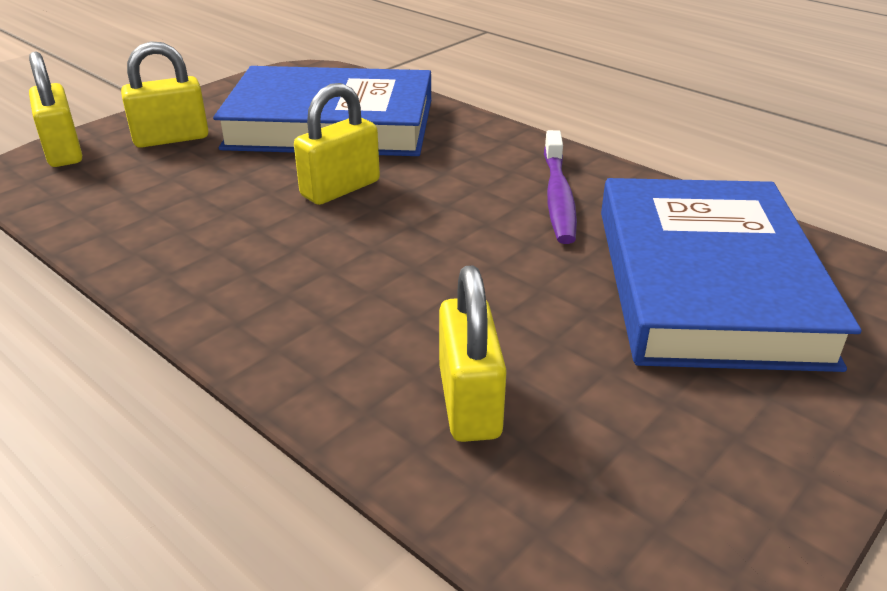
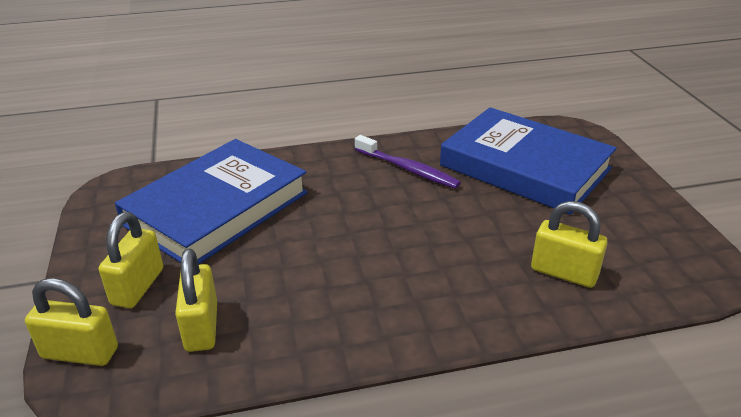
camera: 55 degrees left, 0 degrees up
yellow padlock [294,83,380,205] -> yellow padlock moved to [175,248,217,352]

